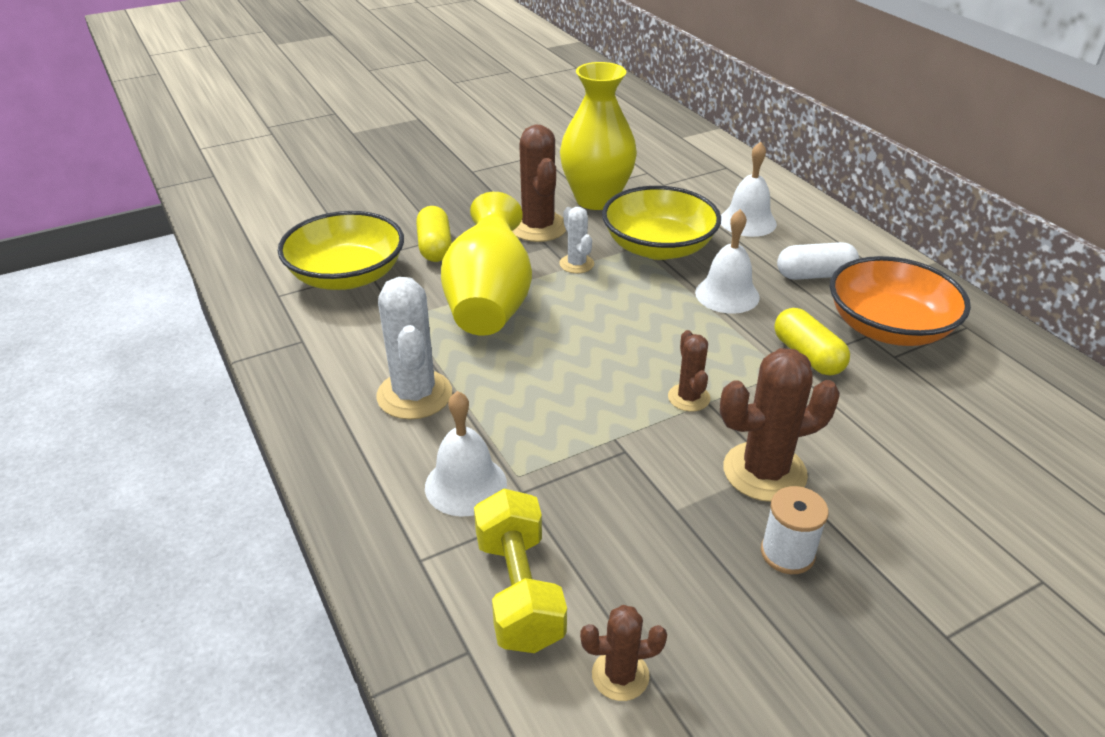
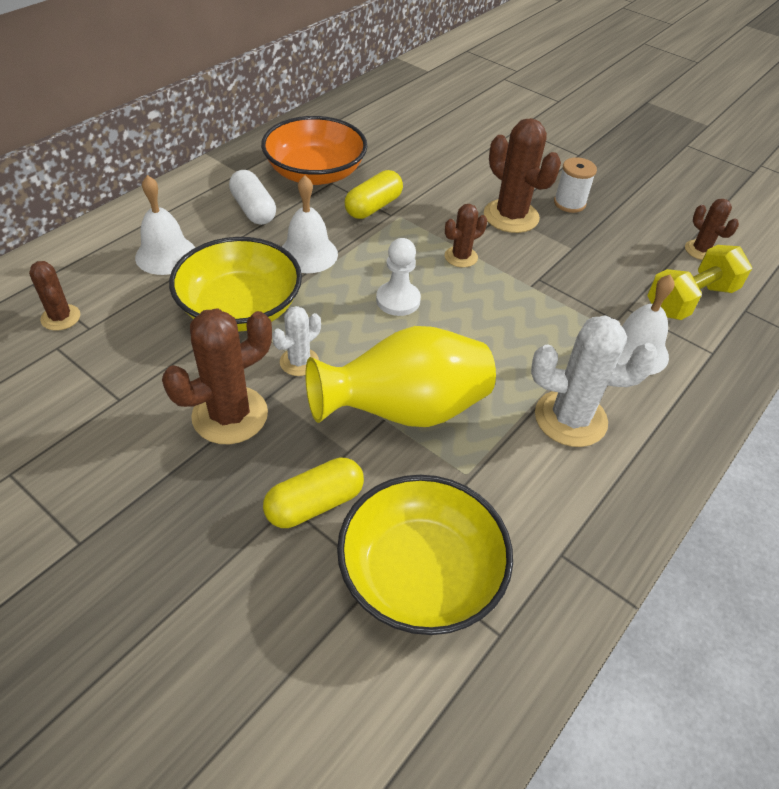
camera: 115 degrees left, 10 degrees up
white cactus [376,277,452,420] -> white cactus turned 45 degrees clockwise [531,315,658,447]
yellow vase [560,62,637,210] -> none
none -> brown cactus [29,261,80,331]
none -> white pawn [376,238,421,316]

